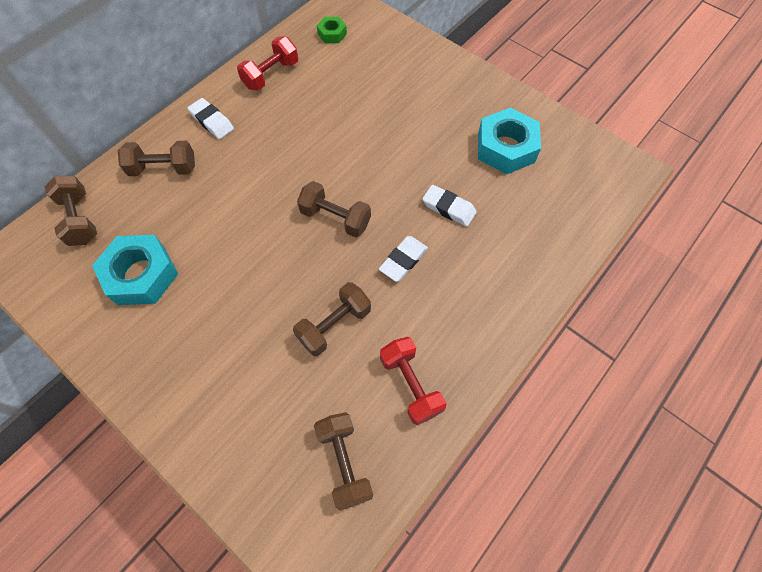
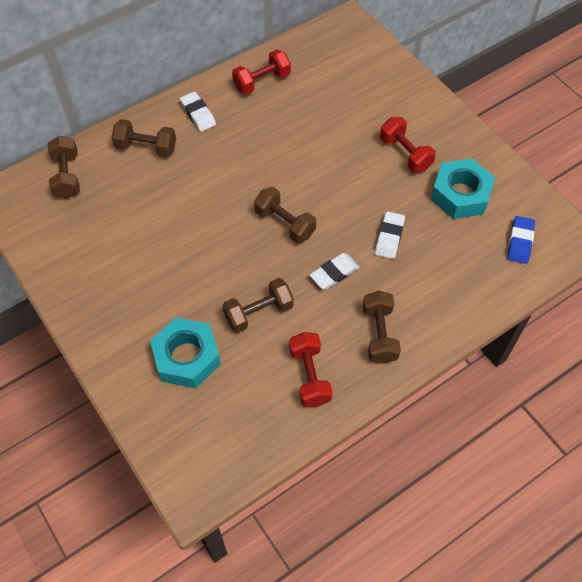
camera: 15 degrees right, 5 degrees down
turquoise nut [92,235,178,305] -> turquoise nut moved to [150,317,221,389]
brown dumbbell [314,412,373,510] -> brown dumbbell moved to [363,291,401,364]
green nut [317,17,347,43] -> none
white eraser [423,185,477,227] -> white eraser turned 60 degrees clockwise [375,211,405,259]
none -> red dumbbell [380,117,436,173]
none -> blue eraser [507,216,535,264]

